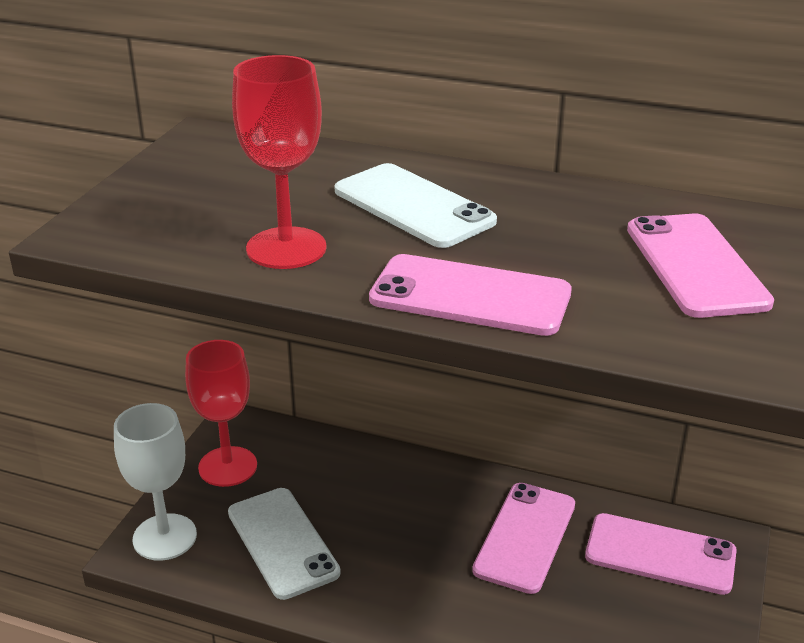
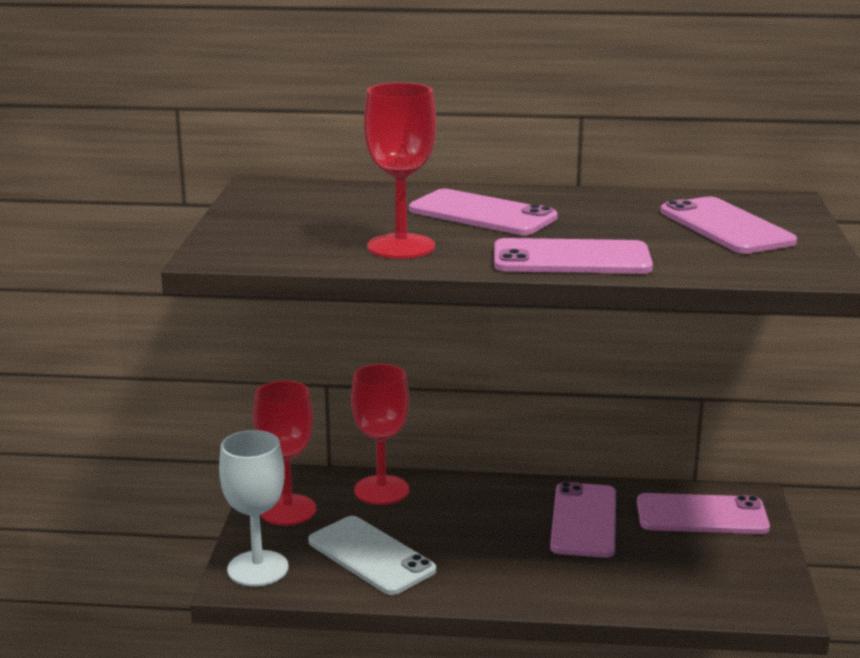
camera: 15 degrees left, 10 degrees down
white phone [334,163,497,248] -> pink phone [409,189,558,235]
none -> red goblet [351,364,409,505]

